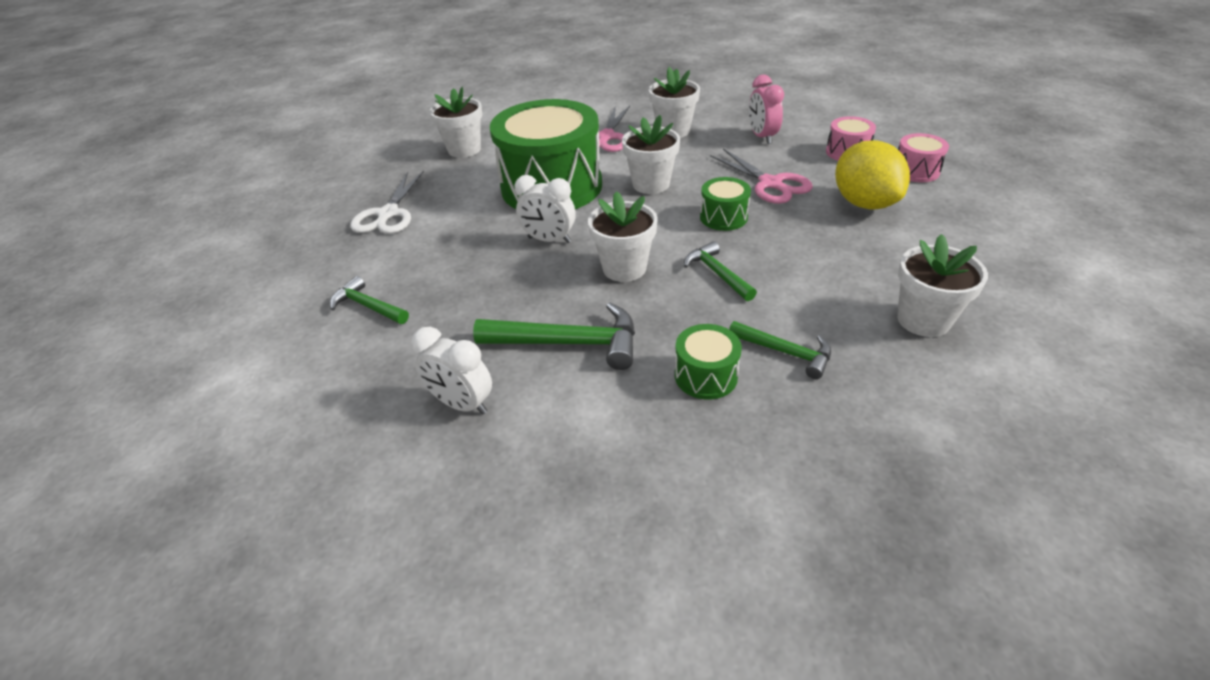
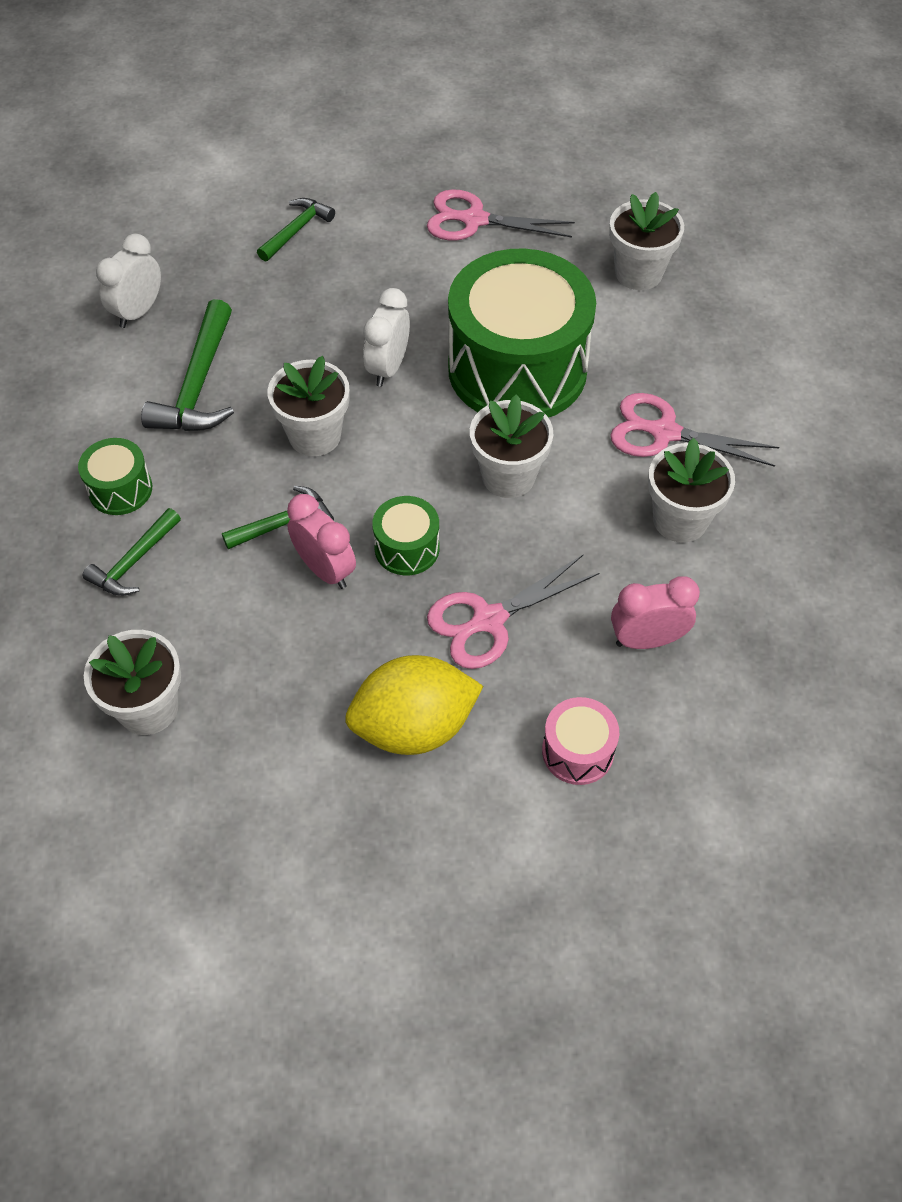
camera: 90 degrees right, 15 degrees up
white scissors [350,171,424,234] -> pink scissors [427,189,575,240]
pink drum [898,133,949,182] -> none
none -> pink clock [287,494,356,589]

